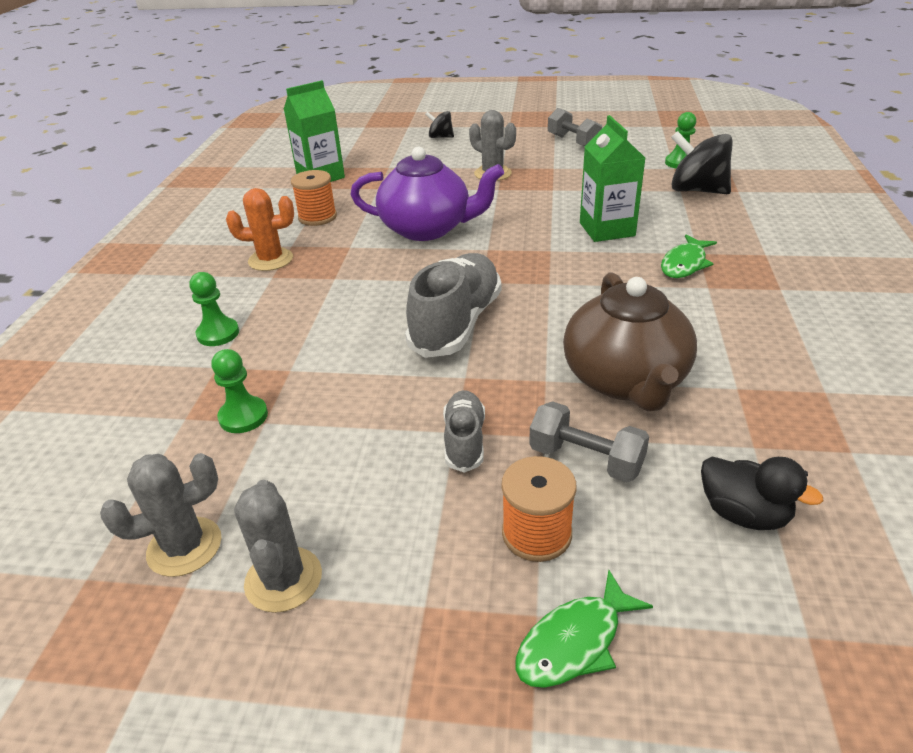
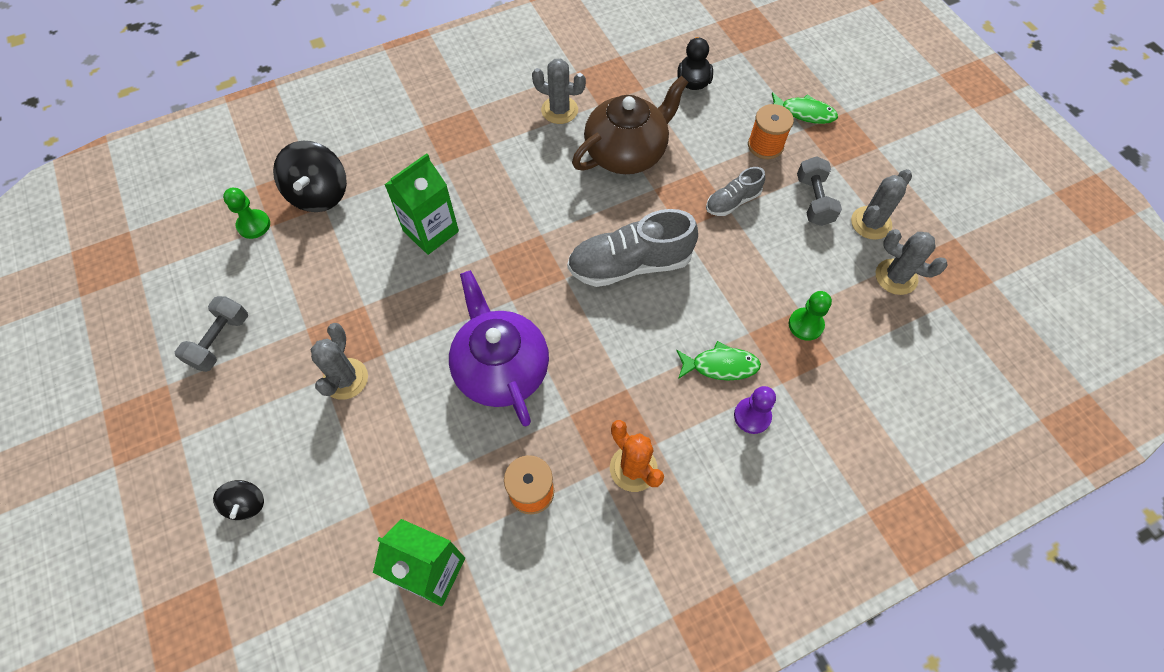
camera: 125 degrees left, 25 degrees up
green pawn [189,272,239,346] -> purple pawn [734,386,776,434]
grey dumbbell [529,401,649,482] -> grey dumbbell moved to [797,156,842,226]
green fish [661,235,717,278] -> green fish moved to [676,341,761,381]
none -> grey cactus [532,59,586,124]

